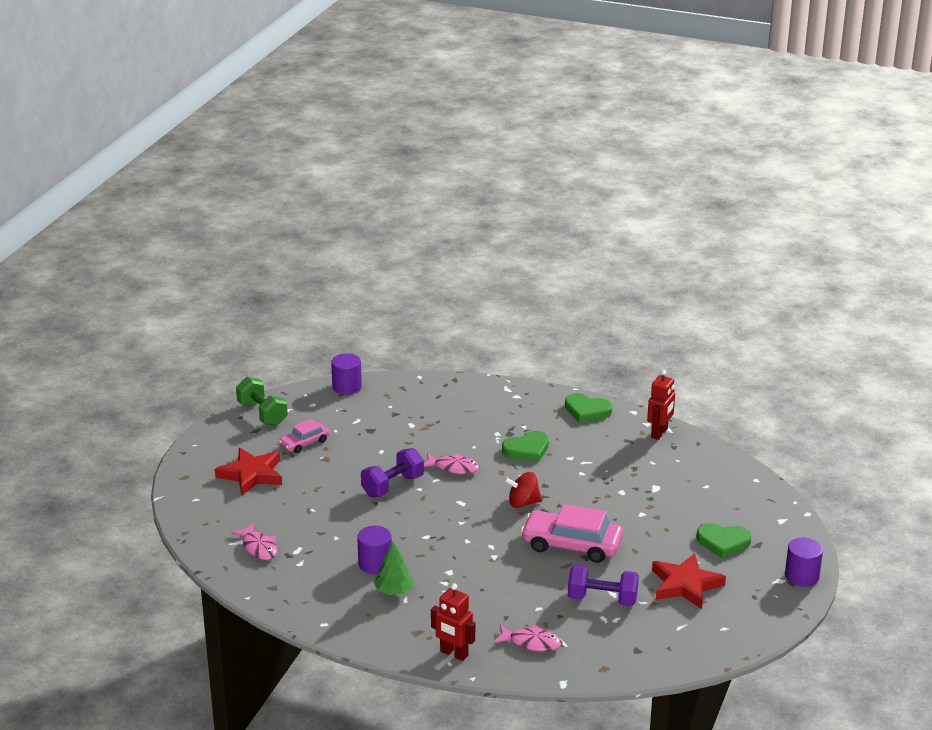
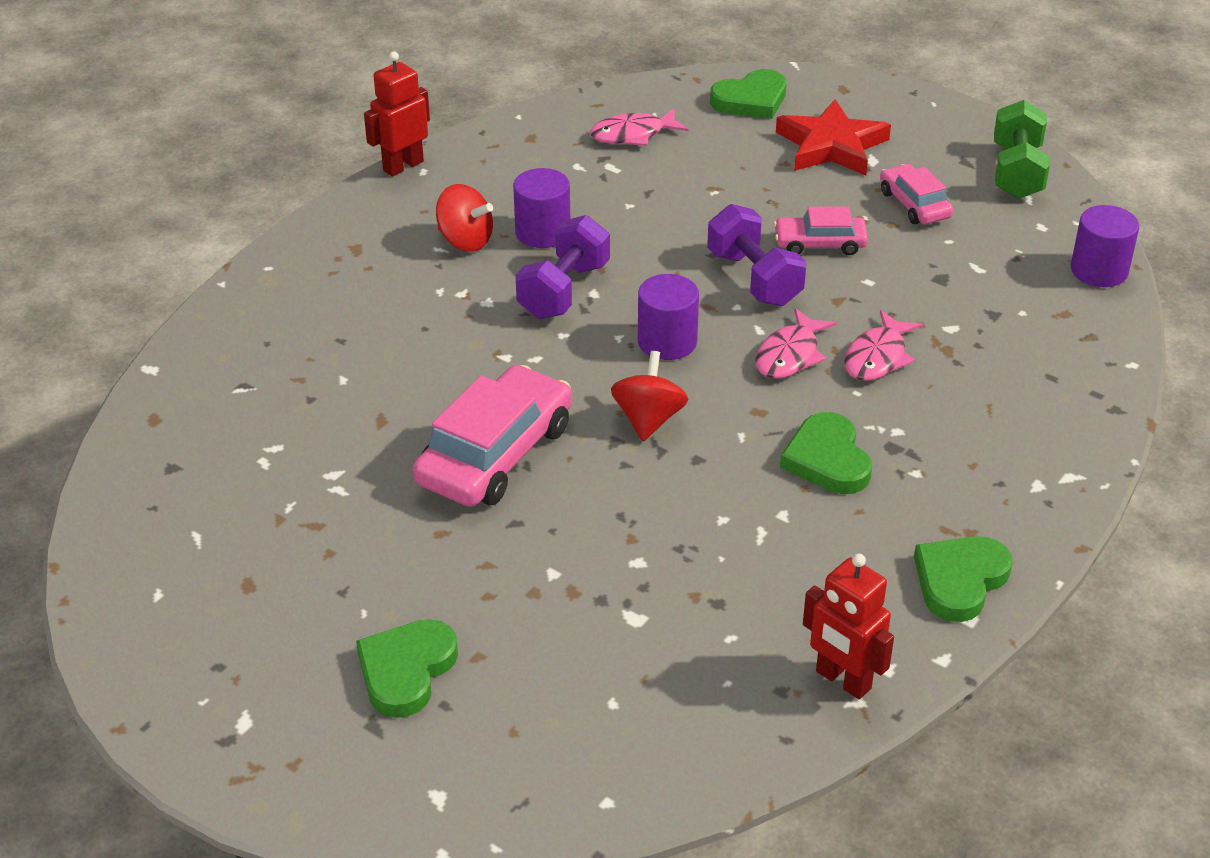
camera: 105 degrees right, 10 degrees up
green dumbbell [236,377,288,426] -> green dumbbell turned 60 degrees counterclockwise [994,100,1050,199]
green tree [374,542,413,595] -> red spinning top [436,184,493,252]
red robot [431,583,475,661] -> red robot moved to [364,51,430,177]
pink fish [493,624,562,652] -> pink fish moved to [844,310,923,381]
purple dumbbell [568,565,639,606] -> purple dumbbell moved to [515,215,610,319]
red star [652,553,726,609] -> none
purple cylinder [785,538,823,587] -> purple cylinder moved to [638,274,699,360]
none -> green heart [710,69,787,119]
none -> pink car [774,207,868,255]

